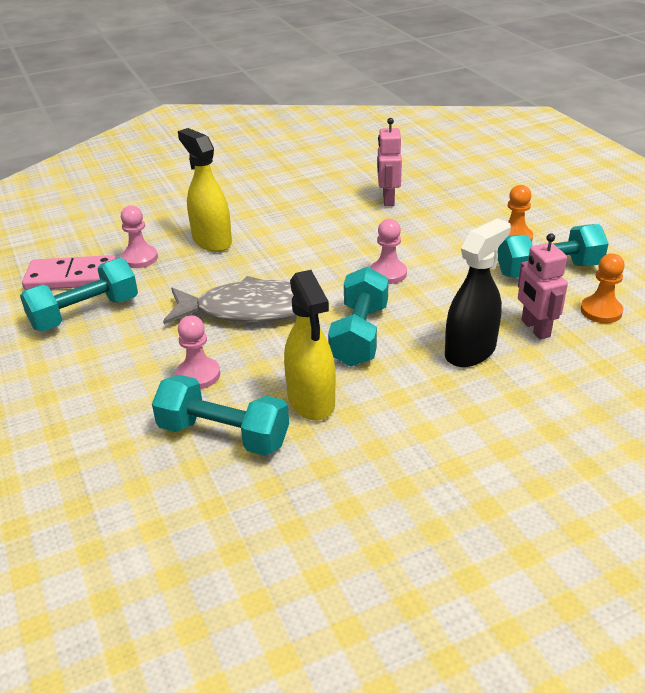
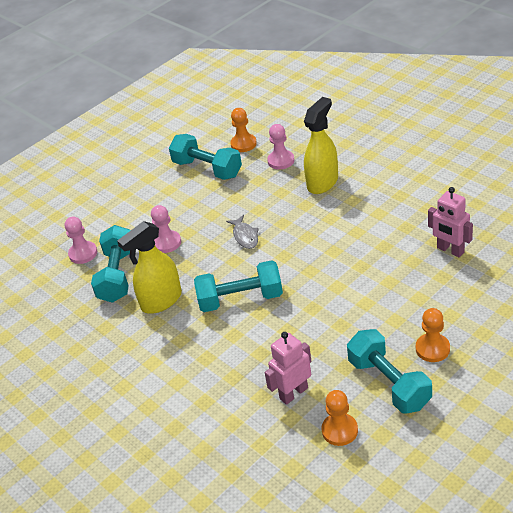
camera: 75 degrees right, 5 degrees up
pink domino [22,255,117,290] -> orange pawn [230,108,257,152]
grey fish [163,276,297,324] -> grey fish [226,215,259,249], size x0.46
pink pawn [370,219,407,284] -> pink pawn moved to [65,216,97,264]
pink robot [377,118,402,206] -> pink robot turned 120 degrees counterclockwise [428,187,473,257]
black spray bottle [445,218,511,367] -> none

